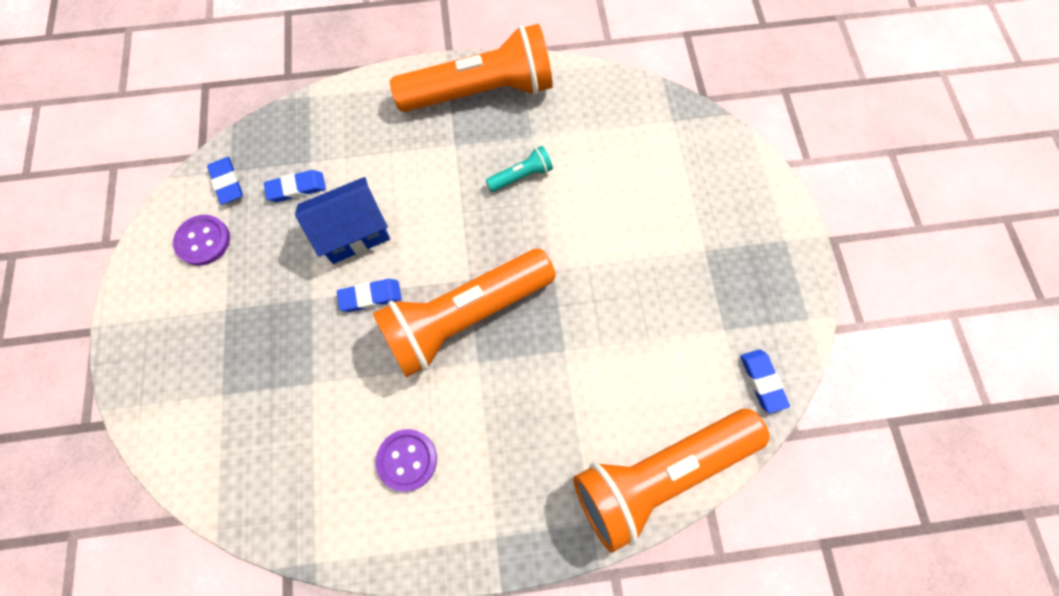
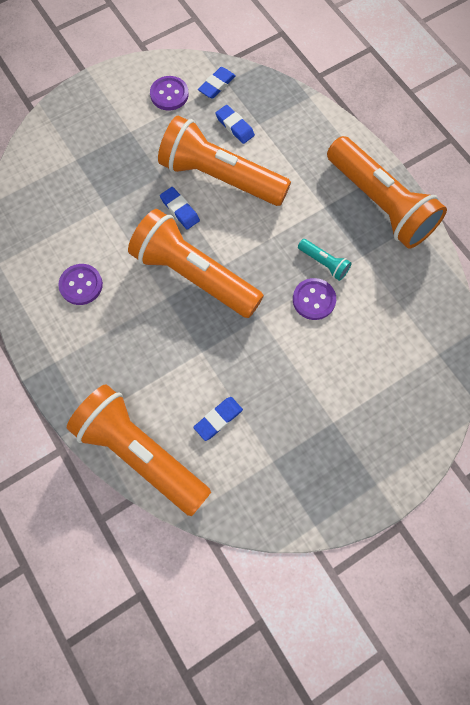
camera: 65 degrees right, 0 degrees up
blue house [295,177,390,264] -> orange flashlight [158,116,291,206]
blue eraser [740,349,790,413] -> blue eraser moved to [193,397,243,441]
none -> purple button [293,278,336,320]

